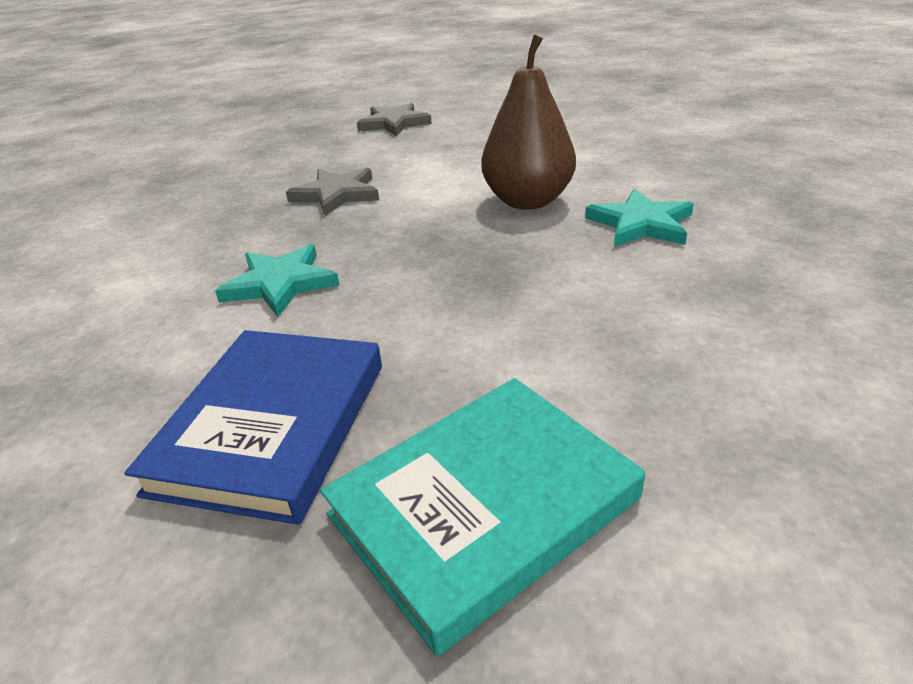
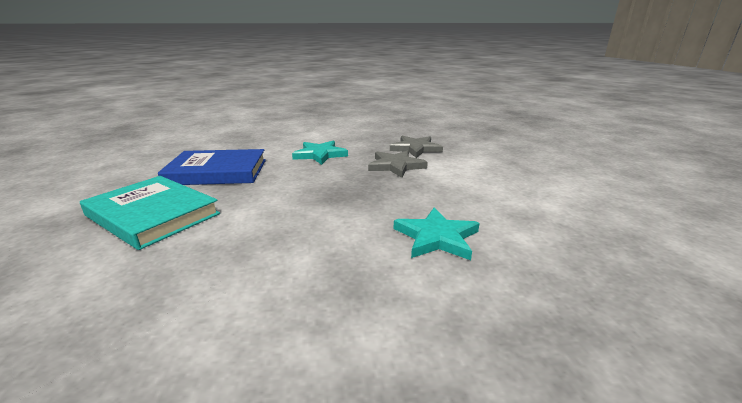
camera: 70 degrees right, 10 degrees down
grey star [357,103,432,136] -> grey star moved to [368,150,428,178]
brown pear [482,34,576,210] -> none

